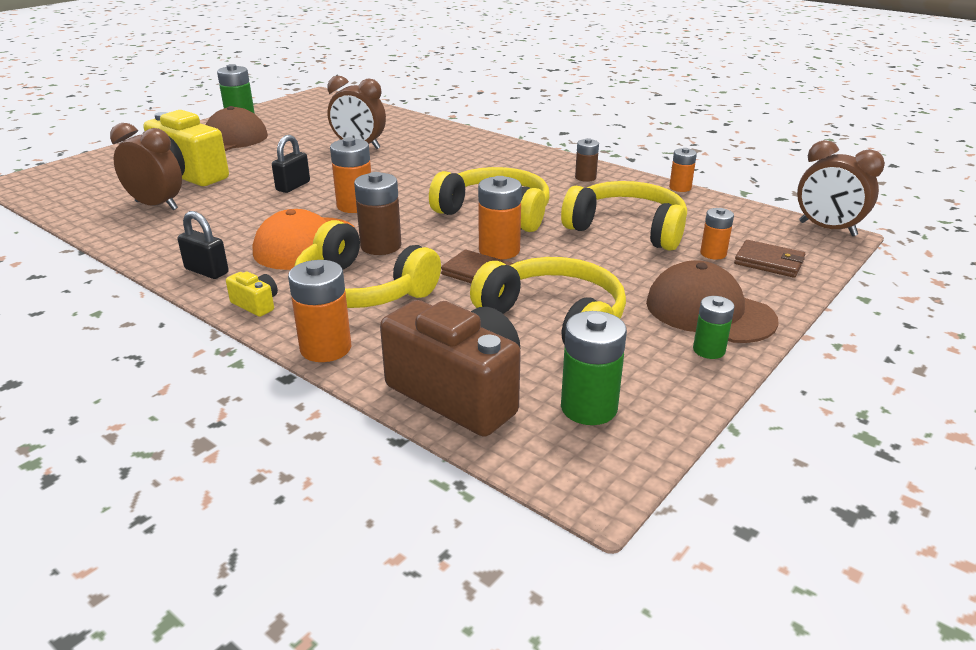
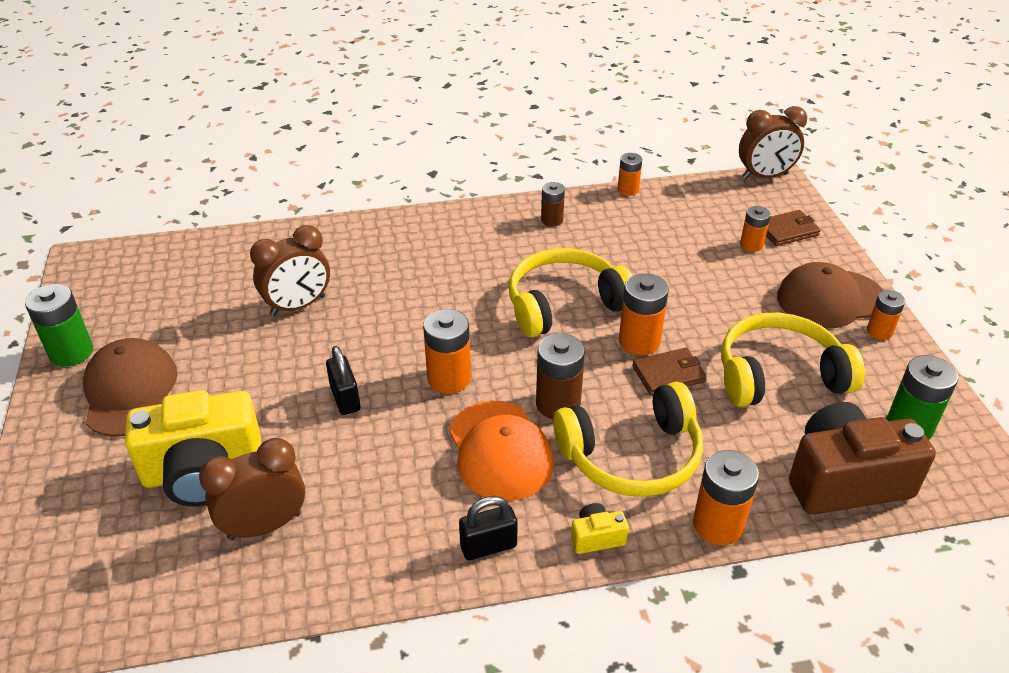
camera: 50 degrees left, 10 degrees up
yellow headphones [561,181,687,251] -> none
green battery [693,296,735,359] -> orange battery [867,290,905,340]

